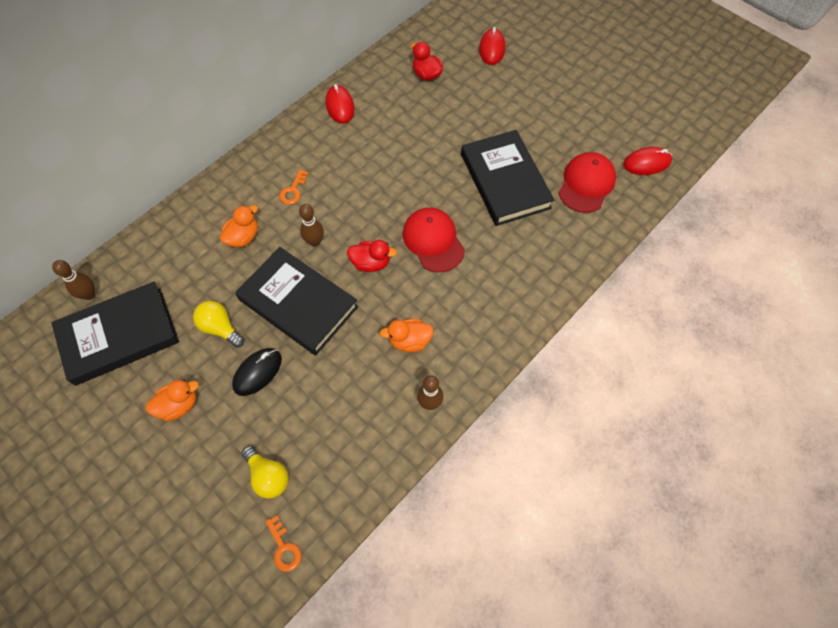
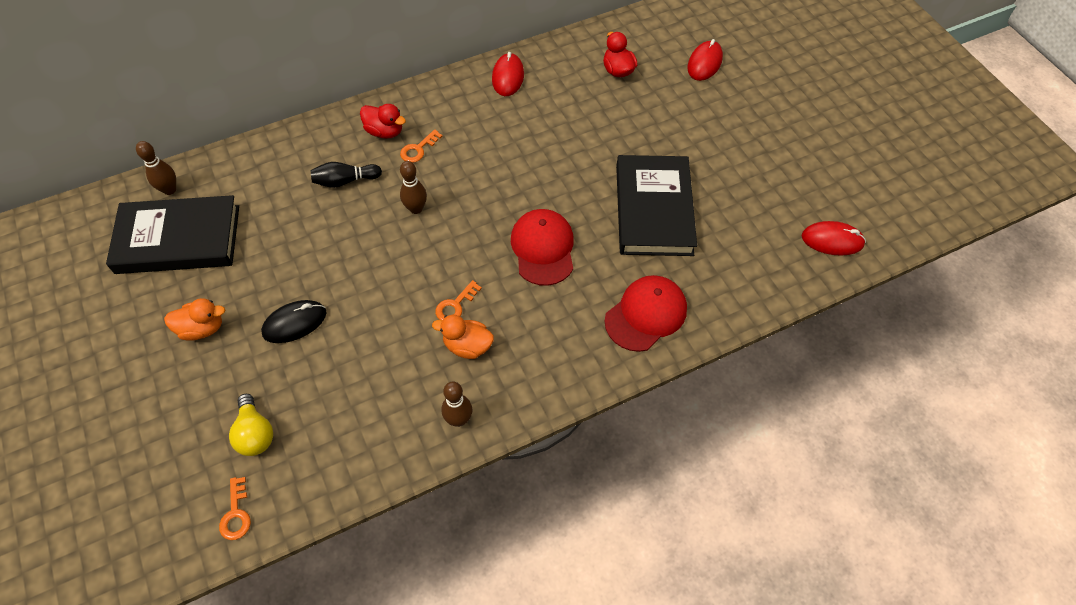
camera: 20 degrees right, 5 degrees down
yellow light bulb [193,301,244,348] -> none
orange duck [220,205,258,247] -> black bowling pin [310,162,382,188]
black book [235,247,358,356] -> none
red duck [347,240,397,272] -> red duck moved to [360,104,406,139]
red cap [559,152,616,213] -> red cap moved to [604,275,687,352]
none -> orange key [435,280,482,320]

